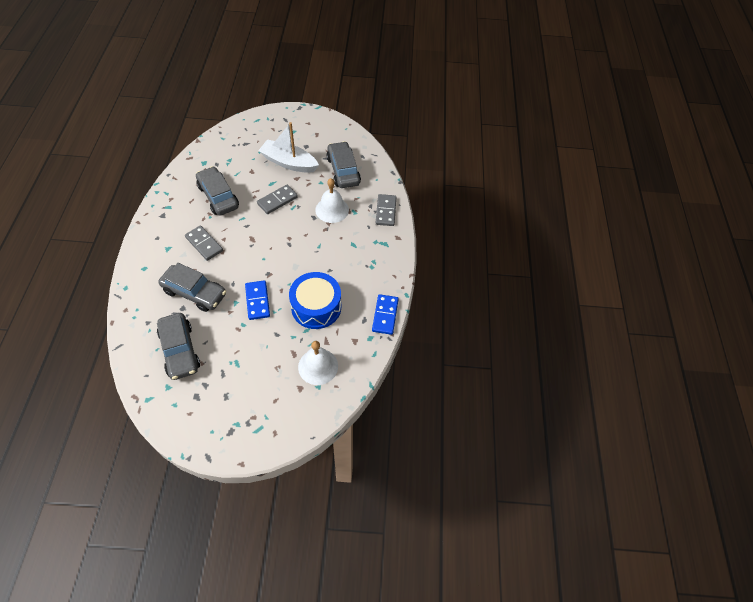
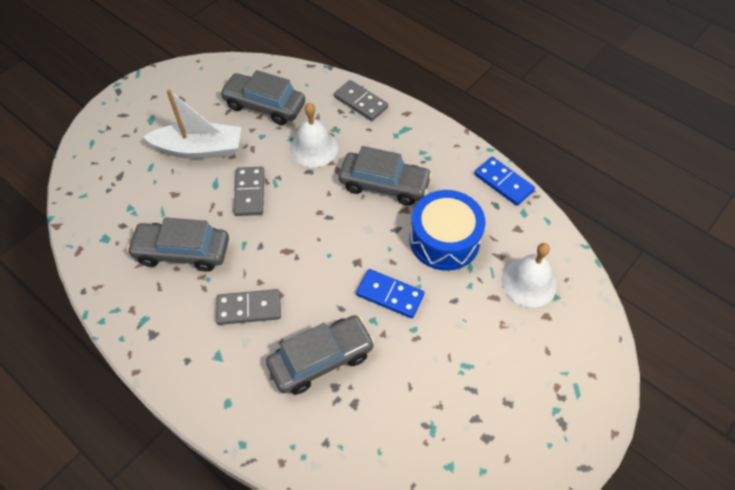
camera: 50 degrees left, 0 degrees up
grey car [157,313,200,380] -> grey car moved to [339,146,432,205]
white boat [258,122,319,173] -> white boat turned 150 degrees counterclockwise [143,89,241,159]

